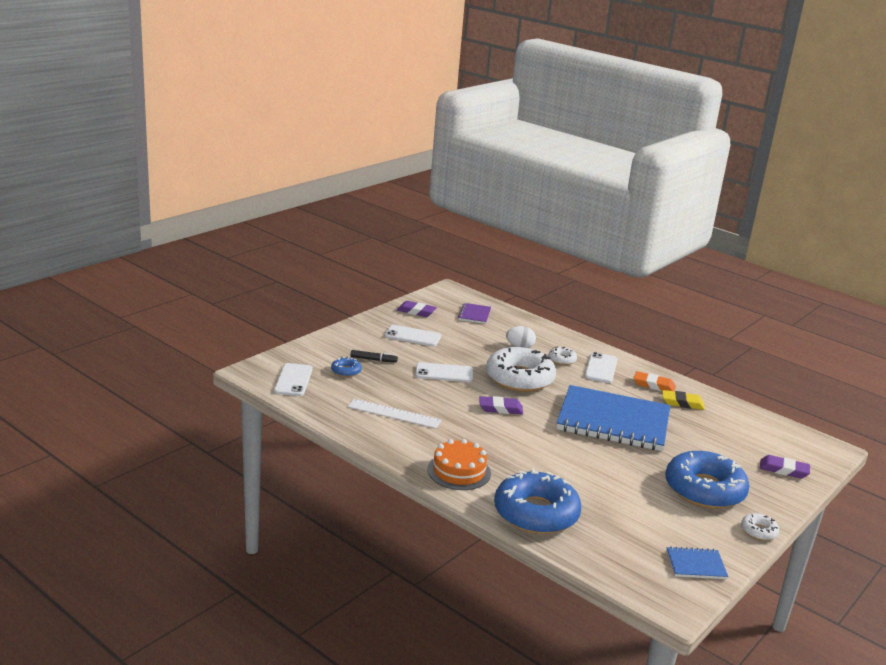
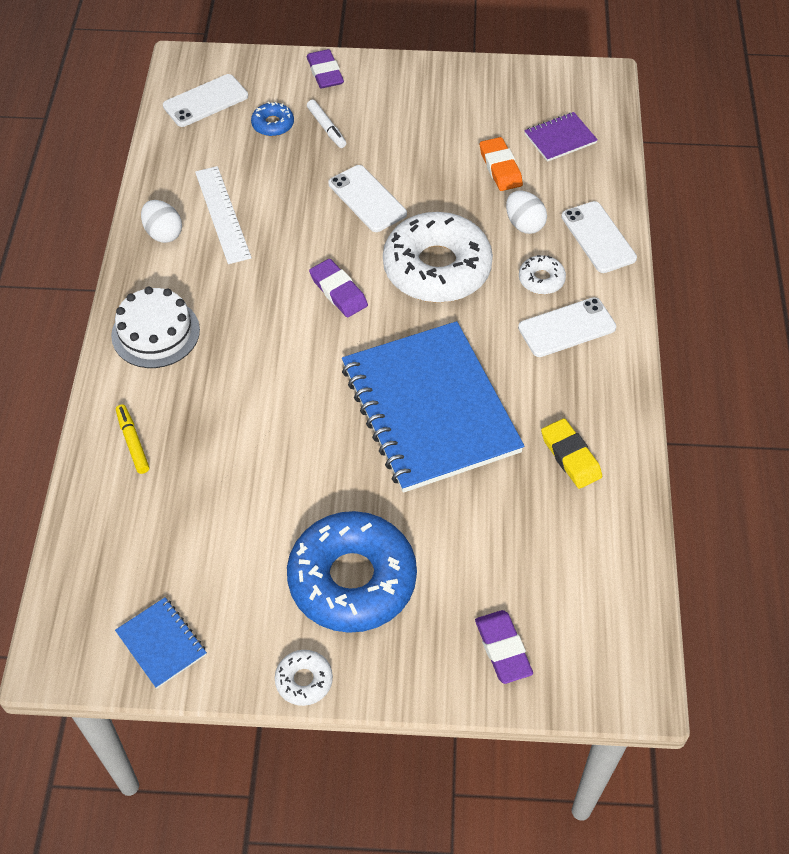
camera: 55 degrees right, 30 degrees up
black marker [350,350,398,362] -> white marker [307,100,346,148]
white phone [385,325,441,346] -> white phone moved to [561,201,637,273]
purple eraser [397,301,437,317] -> purple eraser moved to [306,49,344,89]
orange cake [427,439,491,490] -> white cake [111,287,200,368]
blue donut [494,469,582,534] -> yellow marker [116,404,149,474]
orange eraser [634,371,676,391] -> orange eraser moved to [480,137,523,191]
none -> white egg [141,200,182,243]

